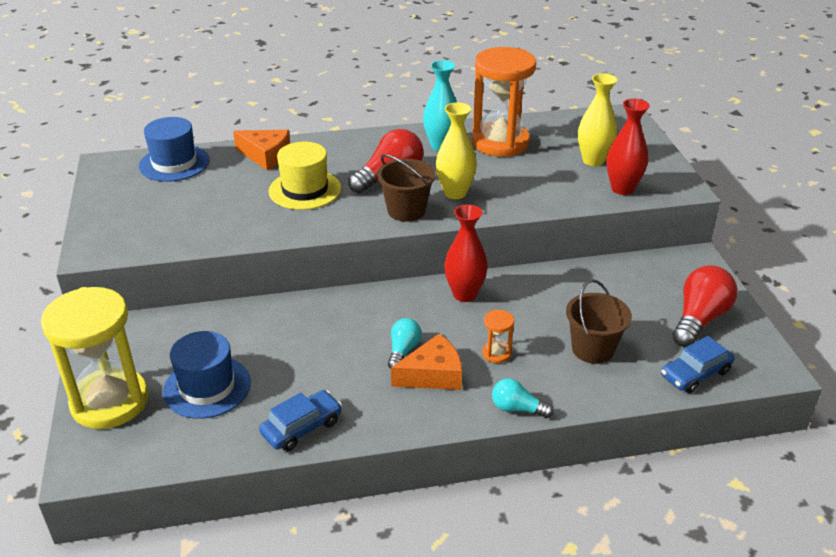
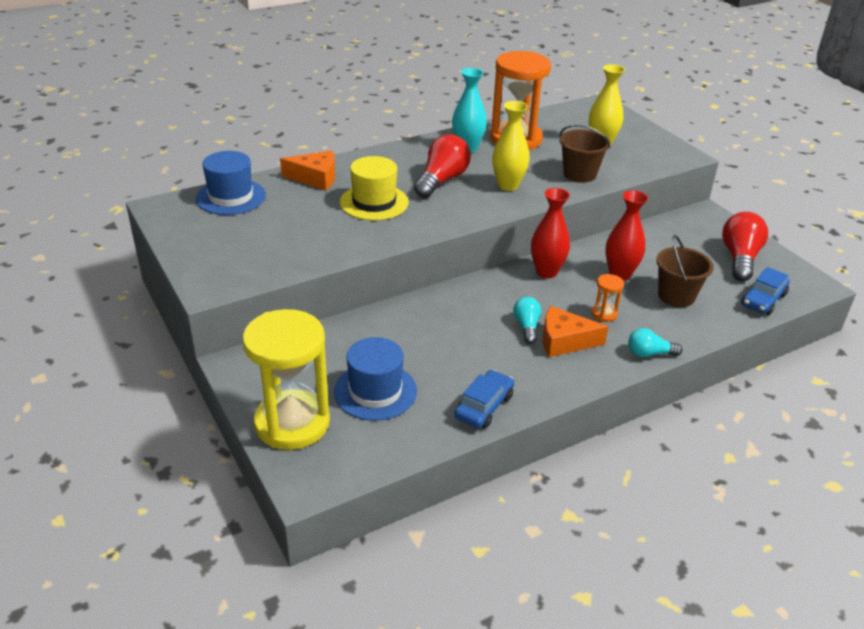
camera: 20 degrees left, 0 degrees up
brown bucket [377,154,436,222] -> brown bucket moved to [560,124,610,183]
orange cheese [391,334,462,390] -> orange cheese turned 135 degrees counterclockwise [543,306,608,357]
red vase [606,99,650,195] -> red vase moved to [605,190,648,281]

